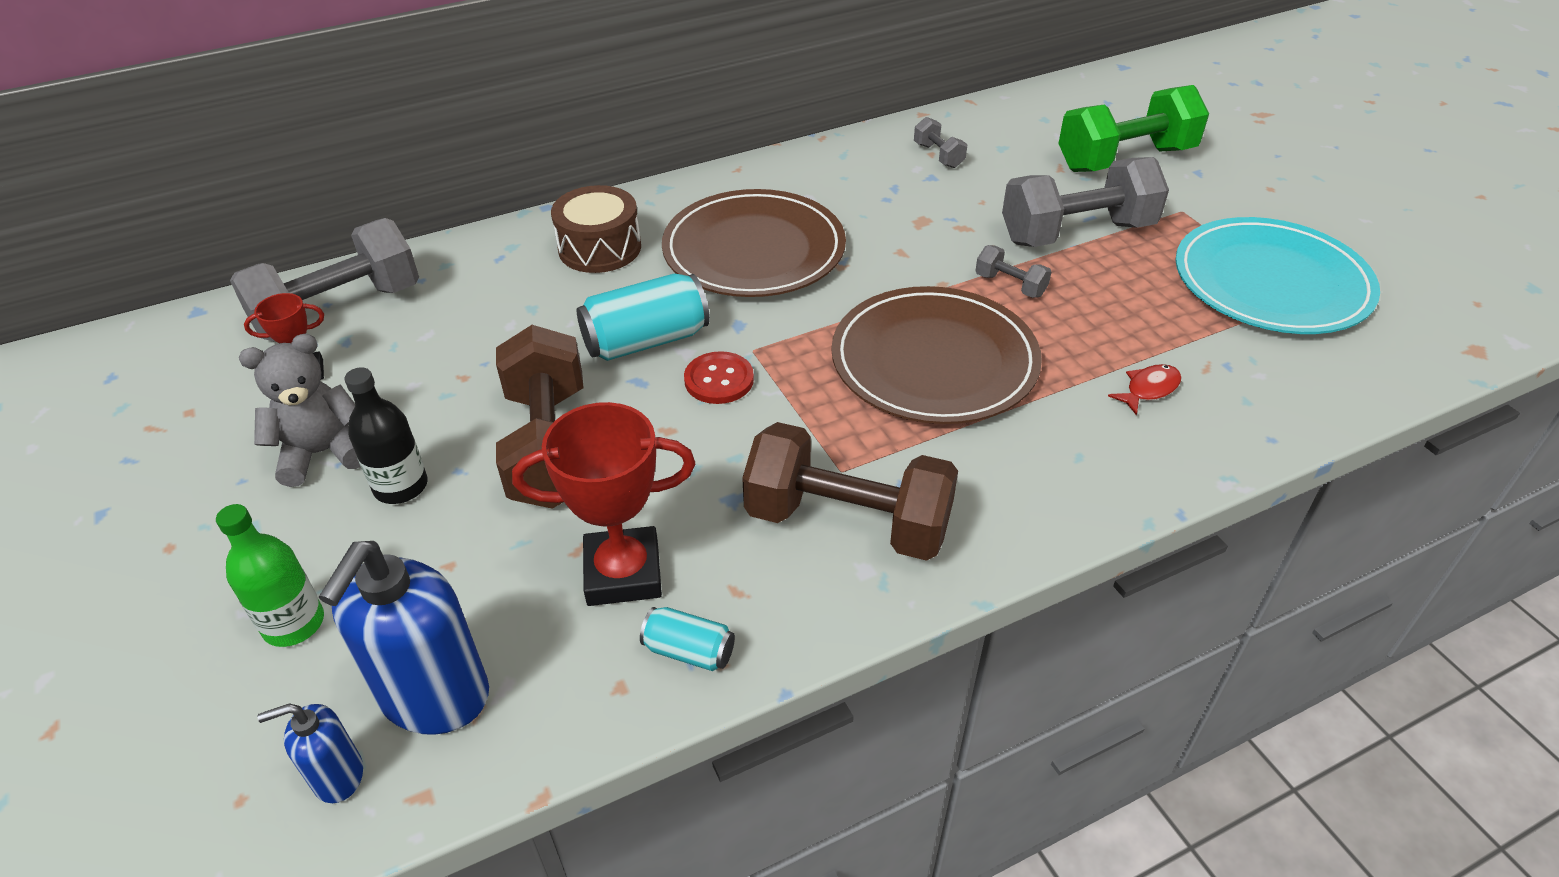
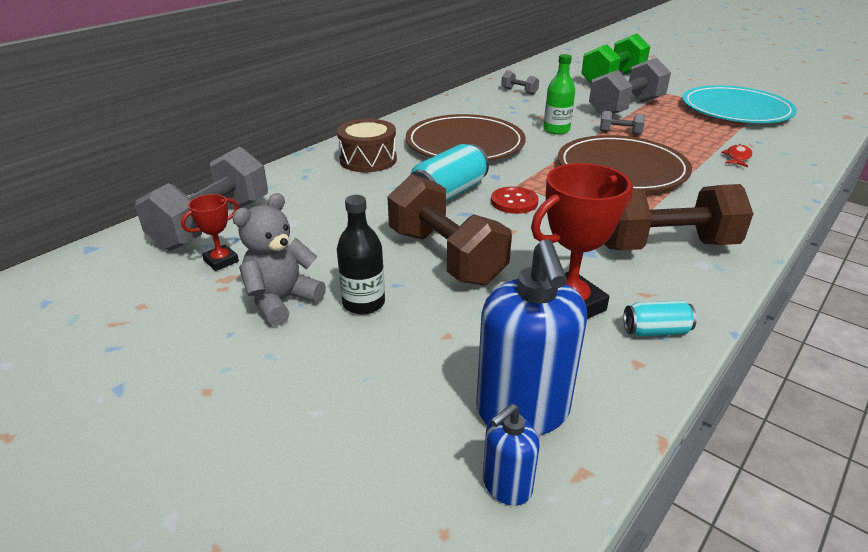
camera: 25 degrees left, 10 degrees down
green bottle [216,504,324,647] -> green bottle moved to [544,54,575,134]

